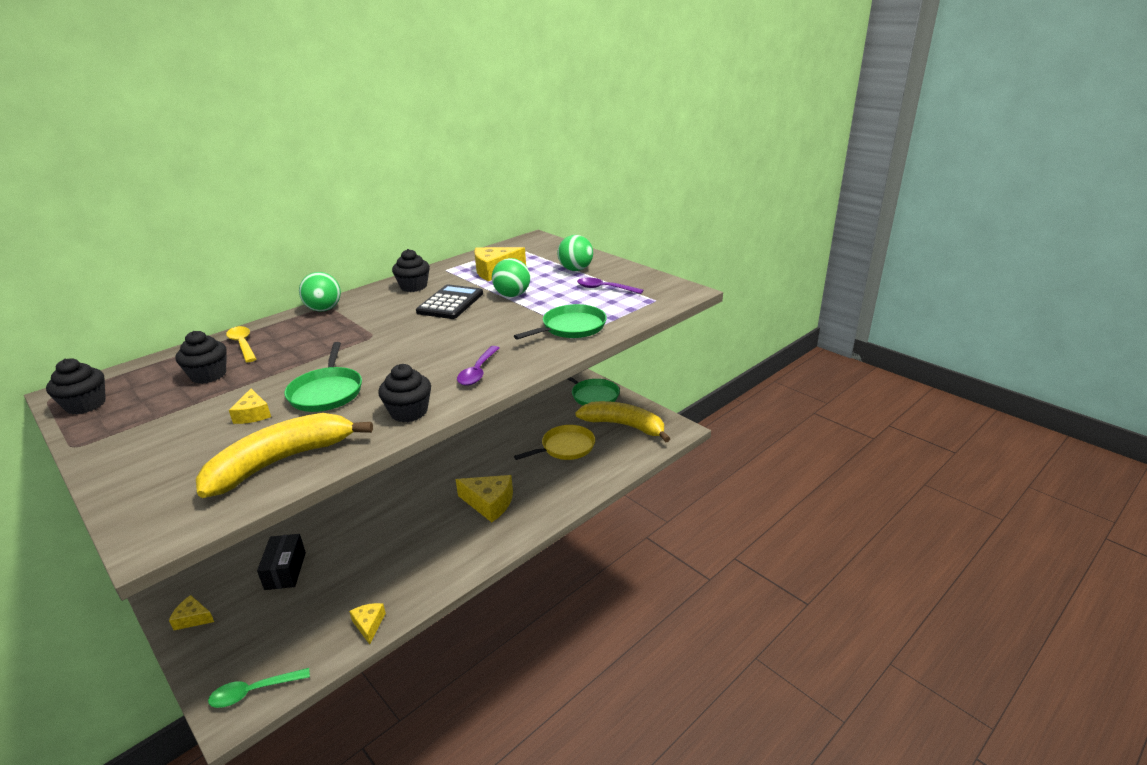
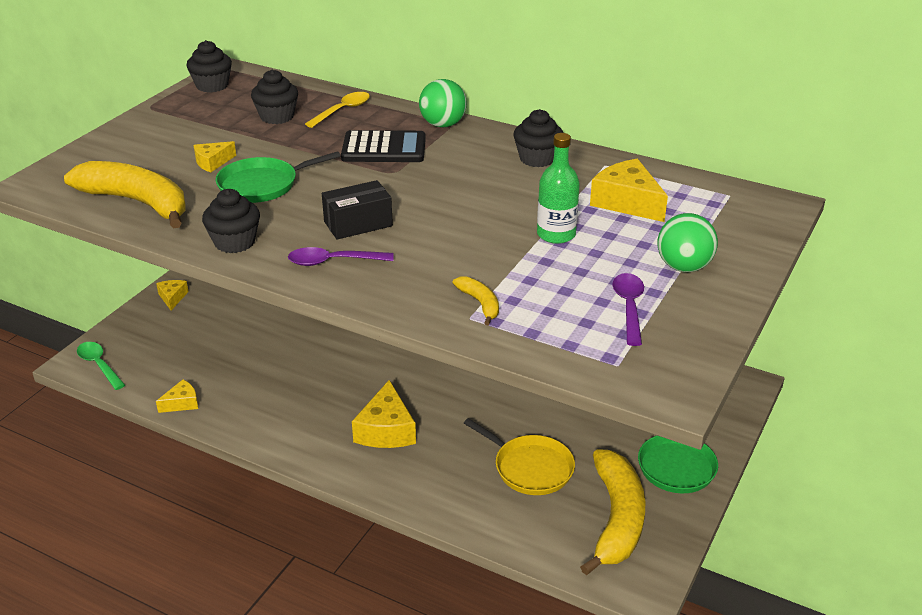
camera: 70 degrees right, 5 degrees up
black box [257,534,306,590] -> black box moved to [322,180,393,239]
black calculator [416,284,483,319] -> black calculator moved to [341,130,426,162]
green ball [492,258,530,297] -> green bottle [537,133,580,244]
green pan [514,304,607,339] -> yellow banana [453,276,499,325]

